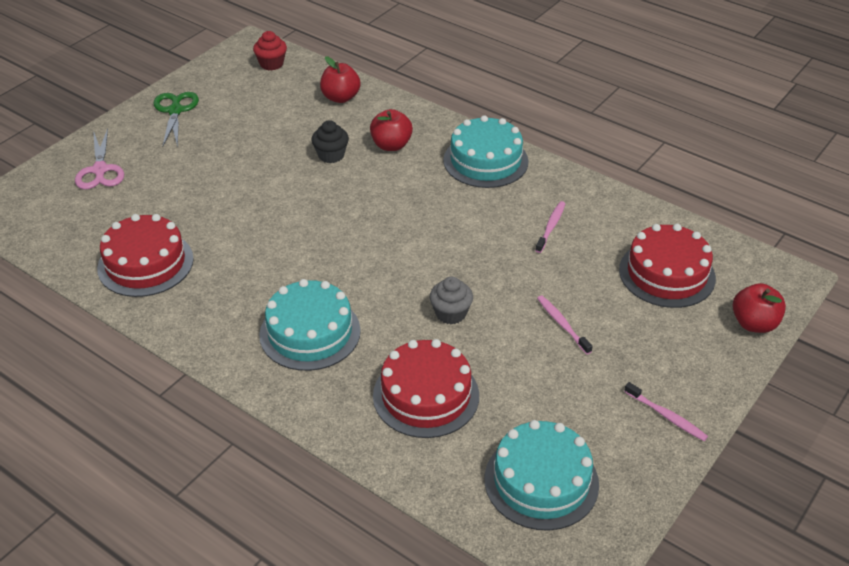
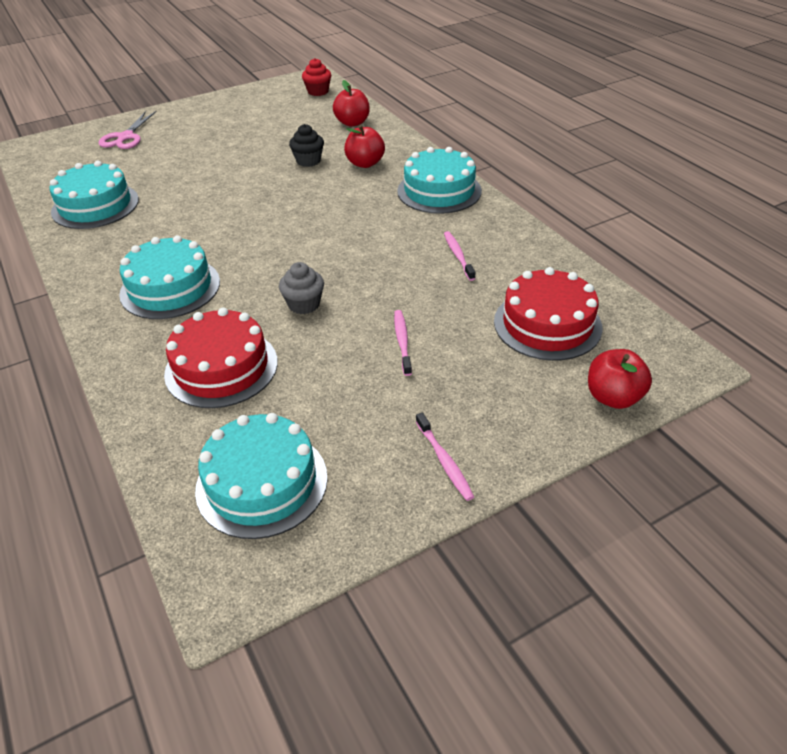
camera: 25 degrees right, 0 degrees up
red cake [97,214,194,297] -> turquoise cake [49,161,139,229]
green scissors [154,92,199,147] -> none
pink toothbrush [535,201,565,253] -> pink toothbrush turned 60 degrees counterclockwise [444,231,476,281]

